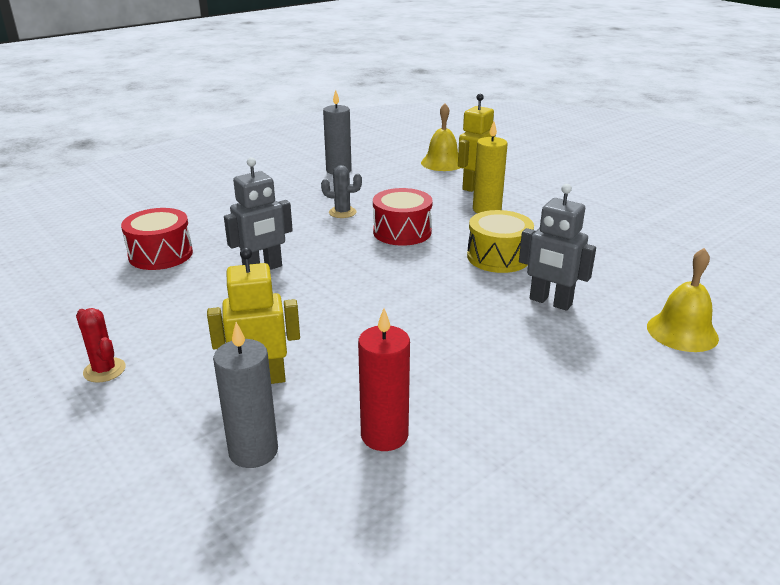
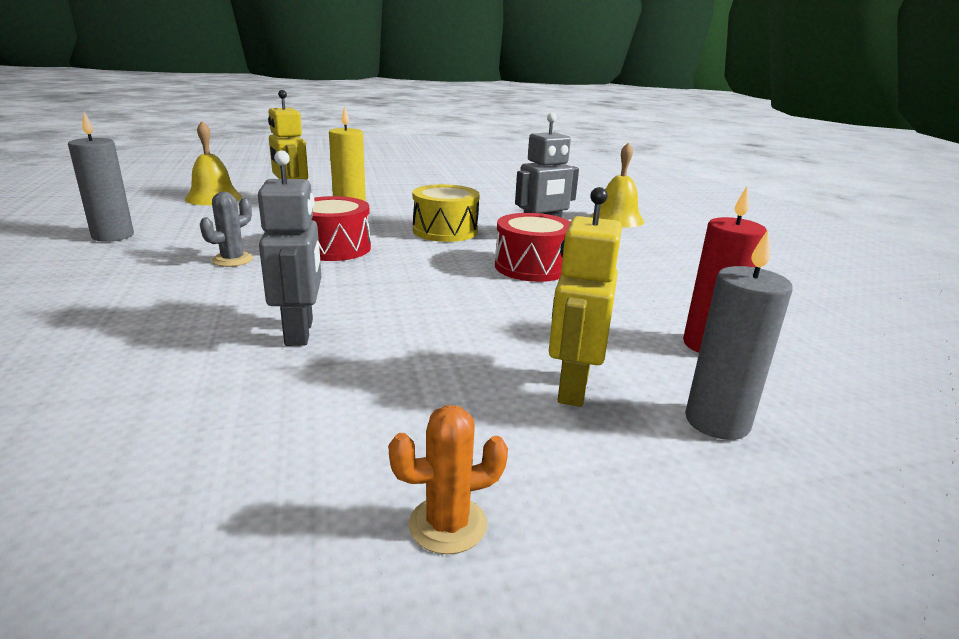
camera: 65 degrees left, 5 degrees down
red cactus [76,308,126,383] -> orange cactus [388,405,508,555]
red drum [121,208,193,270] -> red drum moved to [495,213,571,282]

